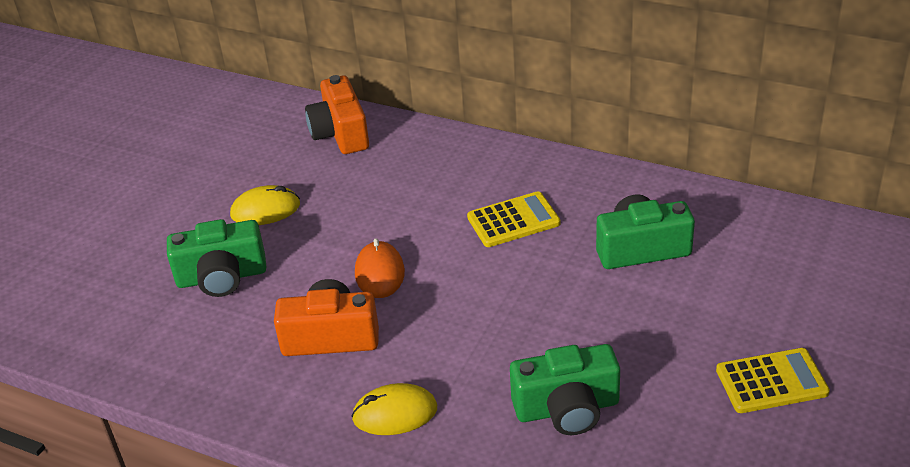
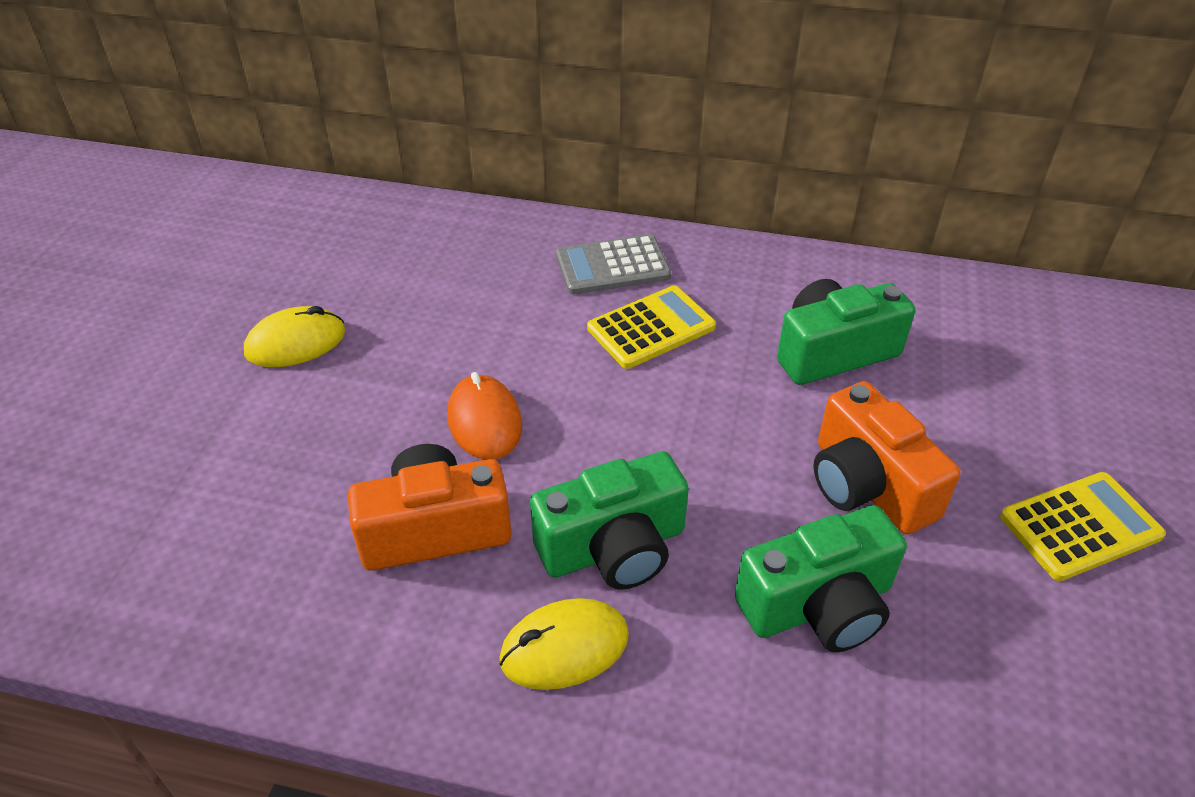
camera: 15 degrees left, 5 degrees up
green camera [167,219,267,297] -> green camera moved to [530,451,689,590]
orange camera [305,75,369,154] -> orange camera moved to [813,381,961,534]
none -> grey calculator [556,234,671,294]

